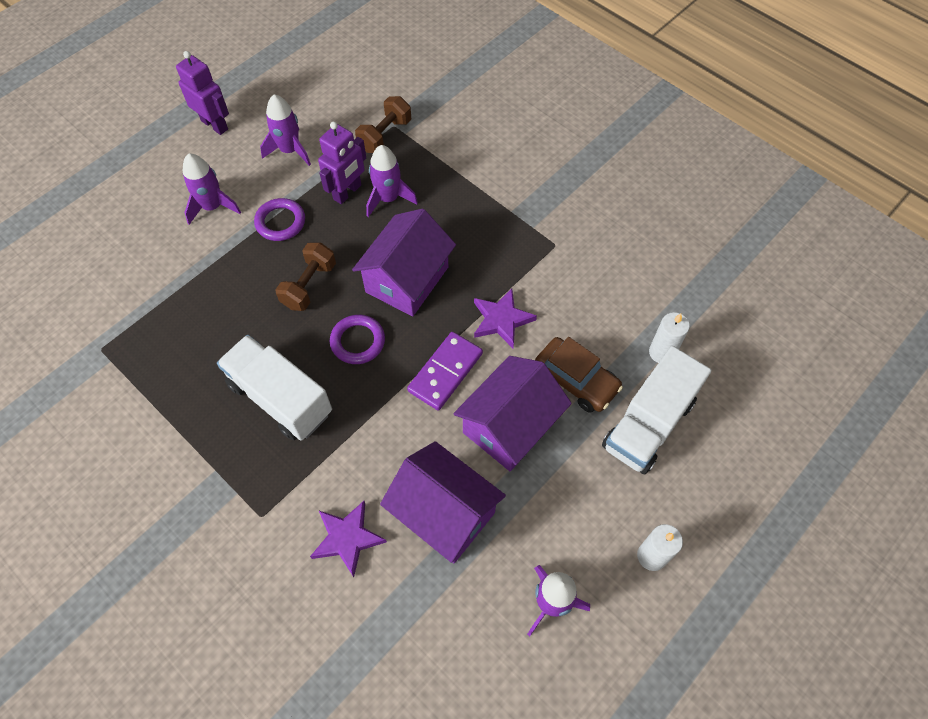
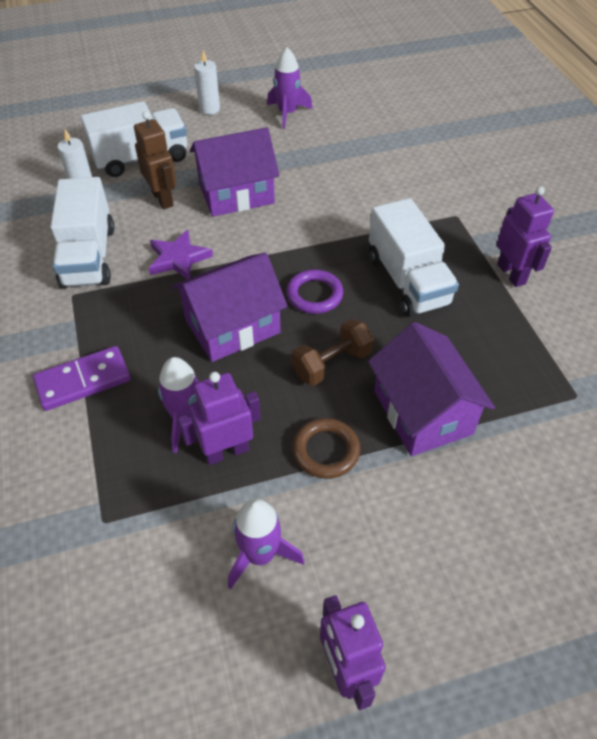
camera: 150 degrees left, 10 degrees down
purple rocket [183,154,241,225] -> none
purple ring [254,198,305,241] -> brown ring [293,418,360,479]
purple star [310,501,387,577] -> none
brown dumbbell [355,96,411,153] -> none
purple house [380,441,506,563] -> purple house moved to [368,322,495,456]
purple domino [407,332,483,410] -> purple domino moved to [33,346,131,411]
brown car [535,337,623,413] -> brown robot [134,111,177,209]
none -> white truck [50,177,114,289]
none -> purple robot [497,186,554,287]

